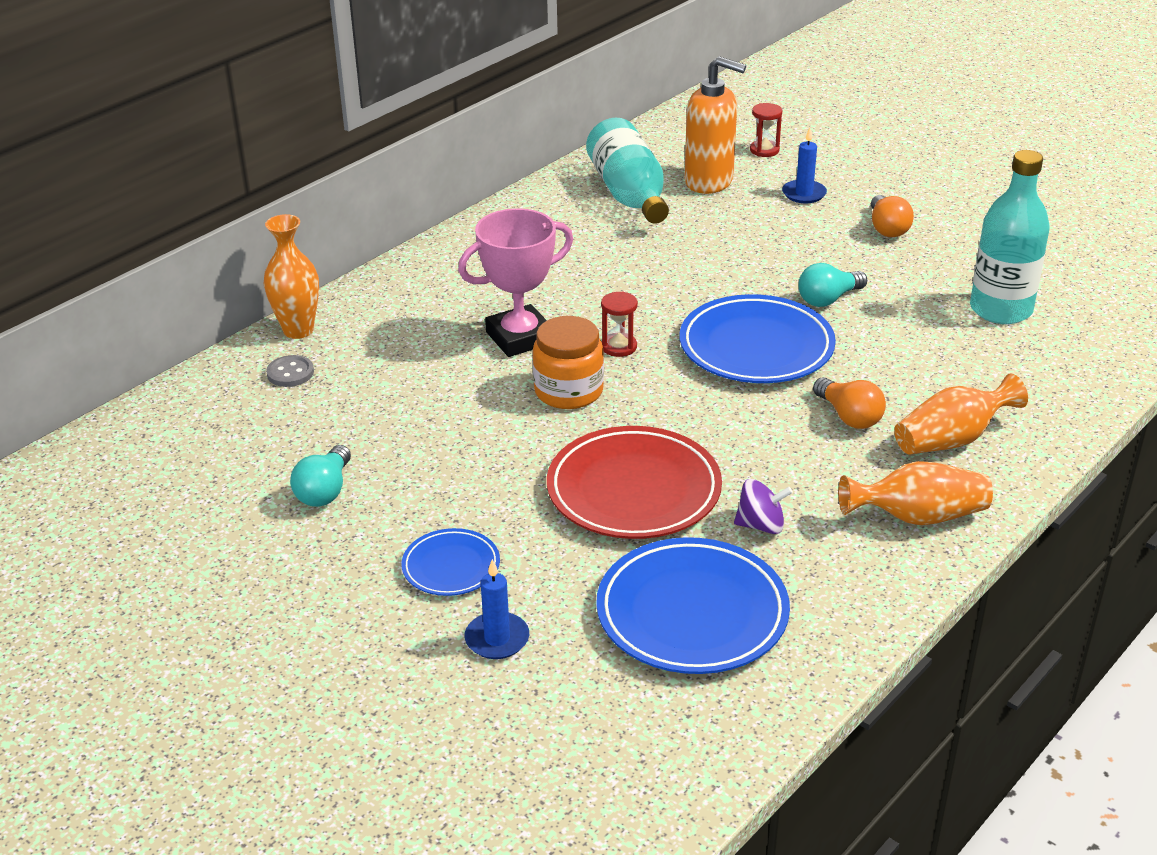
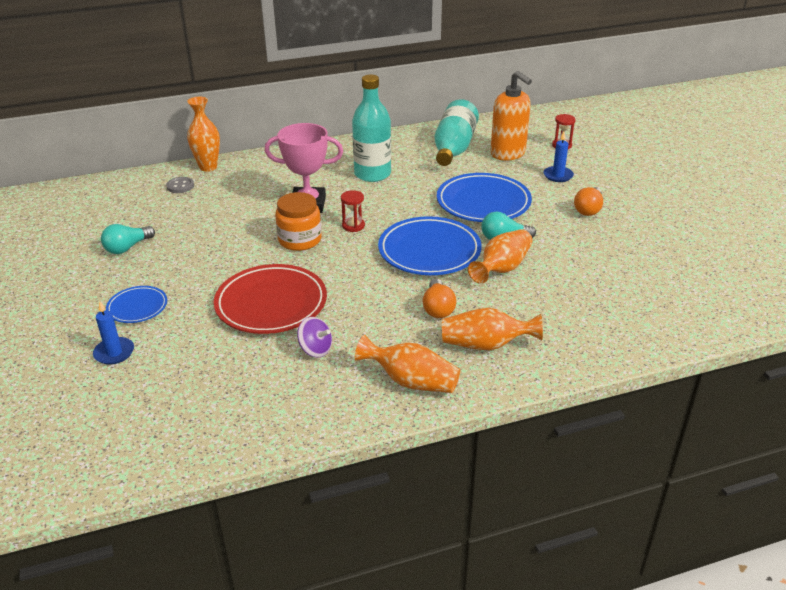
camera: 30 degrees right, 0 degrees up
blue plate [596,537,790,674] -> blue plate moved to [437,173,532,222]
turquoise bottle [970,150,1050,324] -> turquoise bottle moved to [352,75,391,182]
none -> orange vase [468,229,532,284]

